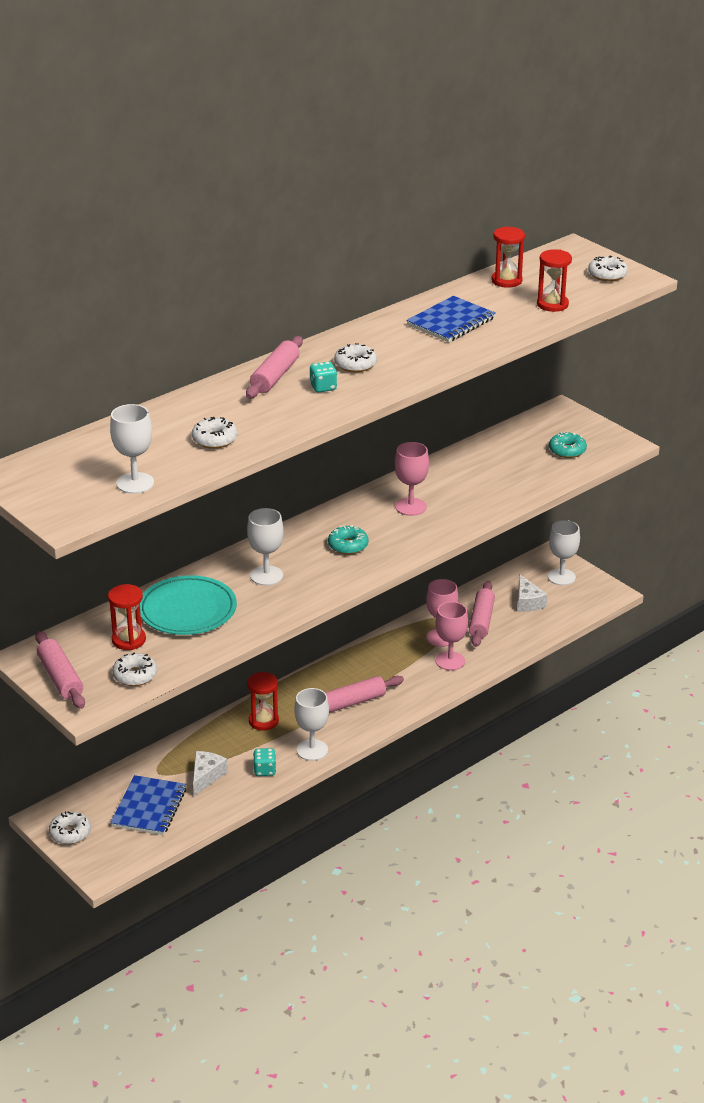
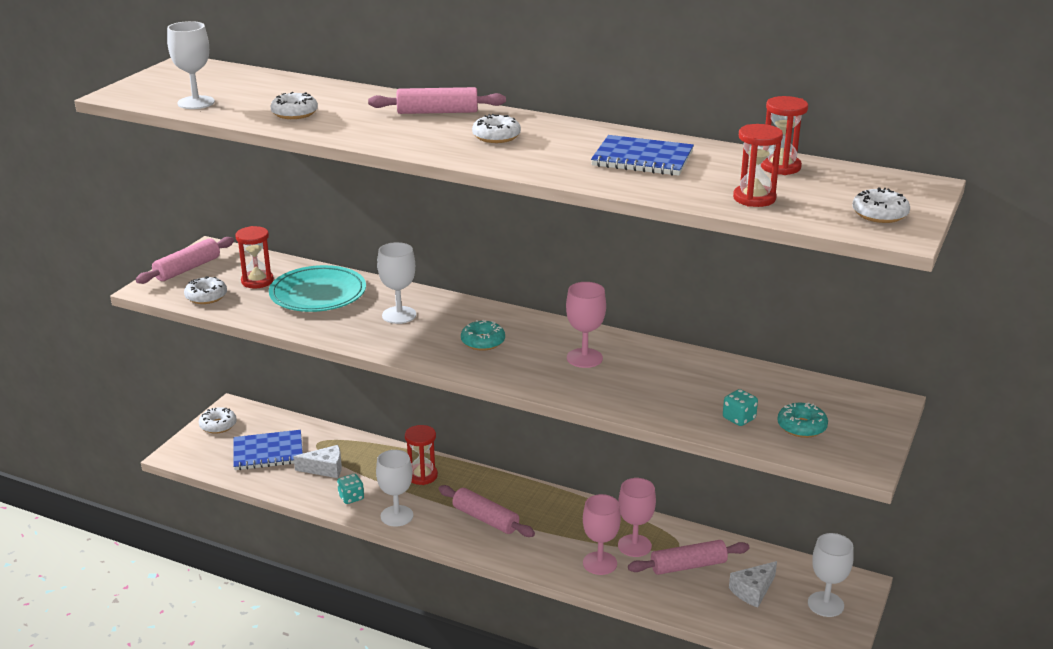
camera: 65 degrees right, 5 degrees down
turquoise dice [310,361,337,392] -> turquoise dice moved to [723,389,758,426]

